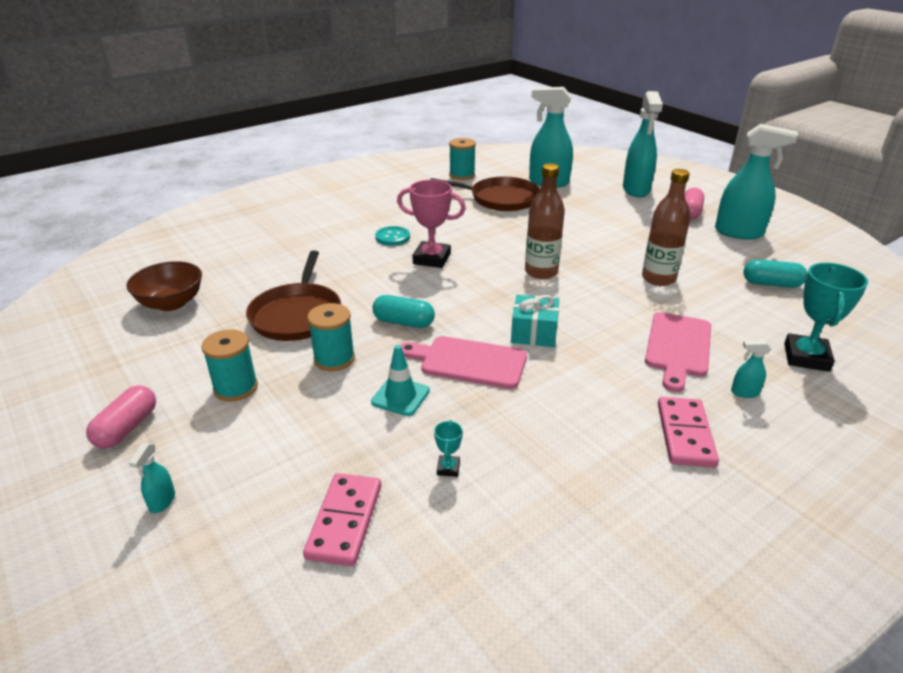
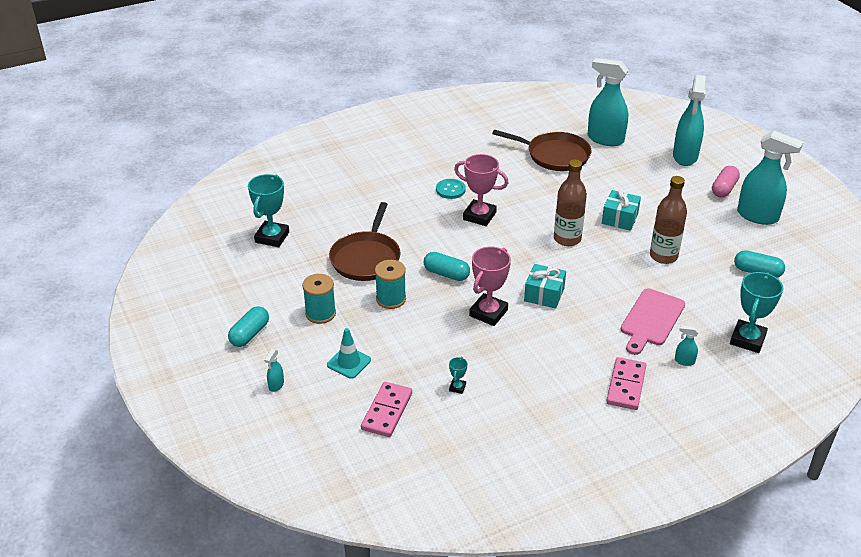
camera: 10 degrees right, 5 degrees up
pink capsule [86,385,156,449] -> turquoise capsule [228,306,269,347]
brown bowl [127,261,202,311] -> turquoise trophy [248,174,289,247]
turquoise traffic cone [371,345,430,416] -> turquoise traffic cone moved to [327,328,371,379]
pink cutting board [400,336,527,389] -> pink trophy [469,247,511,326]
turquoise spool [449,138,476,180] -> none
none -> turquoise gift [602,190,641,231]

